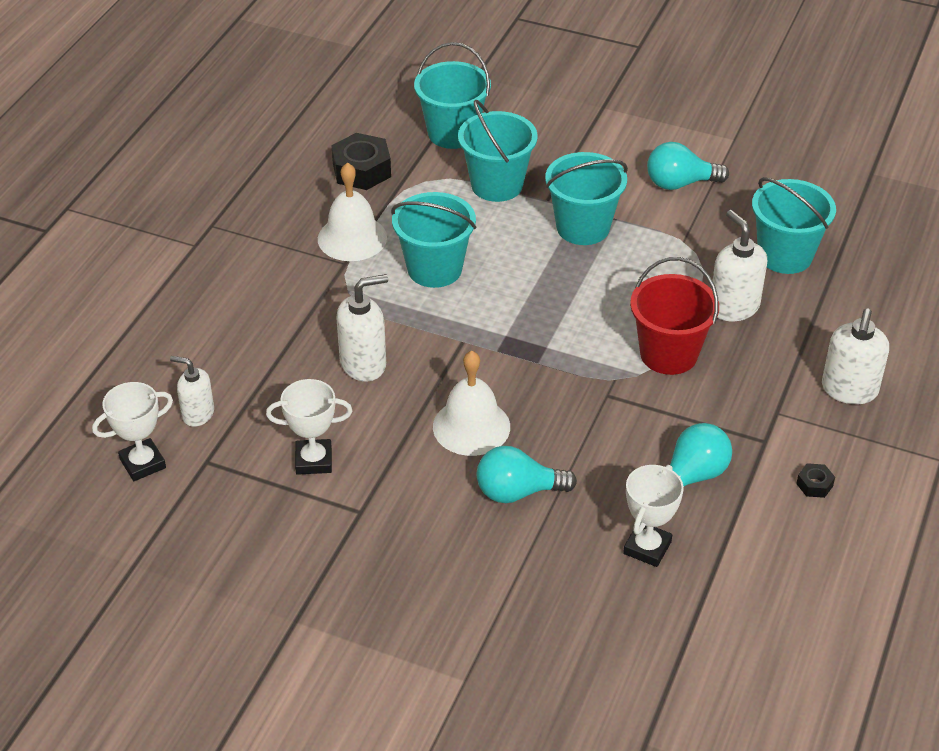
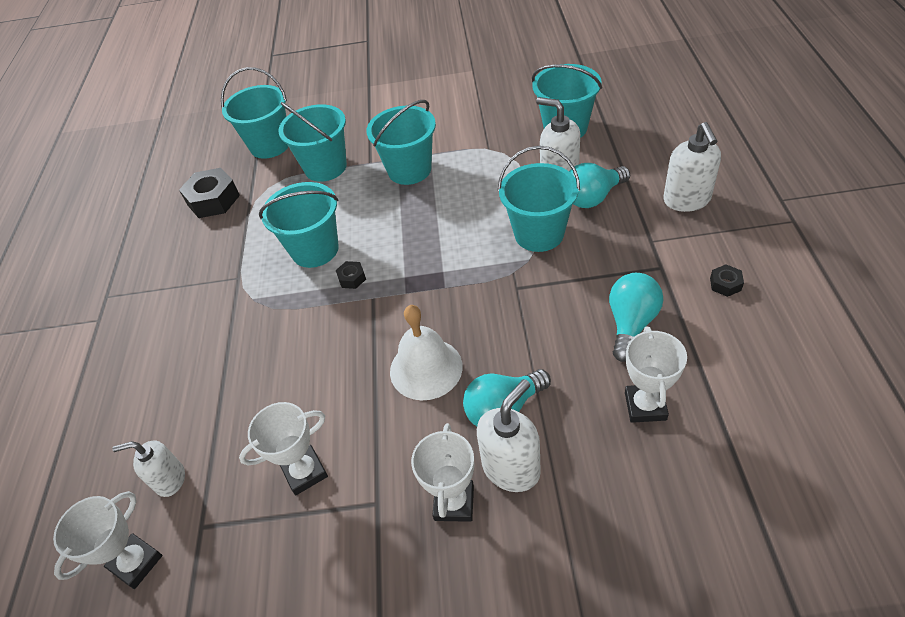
camera: 20 degrees left, 5 degrees up
white bell [318,162,387,261] -> none
white soap dispenser [336,274,388,381] -> white soap dispenser moved to [477,379,541,492]
red bucket [630,257,719,375] -> turquoise bucket [498,146,580,252]
turquoise light bulb [647,142,729,190] -> turquoise light bulb moved to [569,163,630,208]
none -> black nut [336,261,366,289]
none -> white trophy [411,423,475,522]

